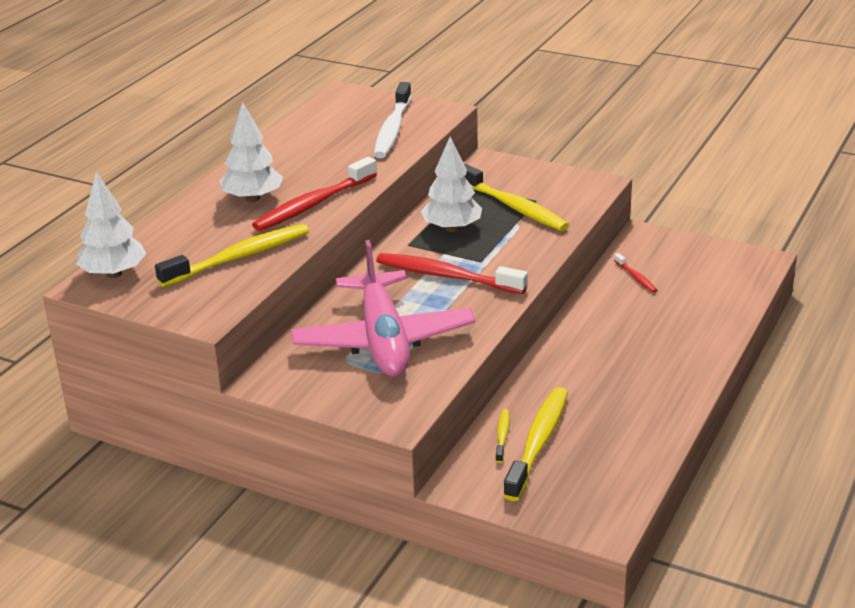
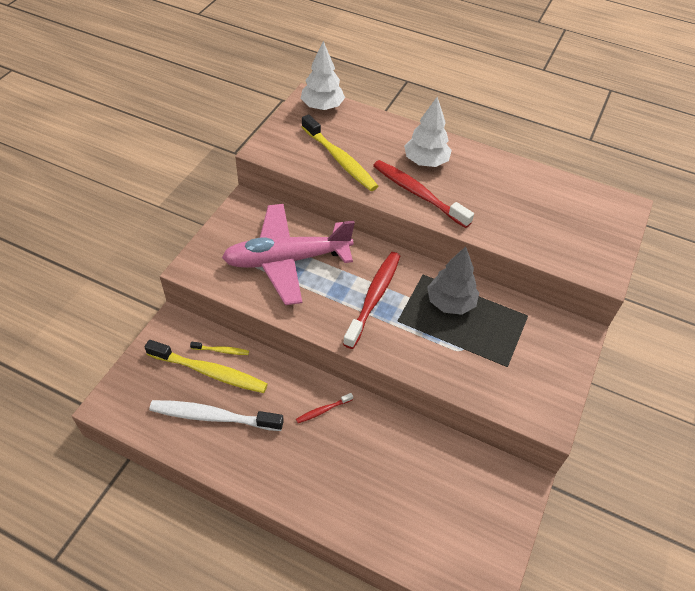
camera: 85 degrees right, 20 degrees up
white toothbrush [373,82,411,158] -> white toothbrush moved to [149,400,284,431]
white tree [421,137,482,232] -> grey tree [427,247,479,315]
yellow toothbrush [464,164,569,231] -> none
red toothbrush [614,253,657,293] -> red toothbrush moved to [296,393,353,423]

